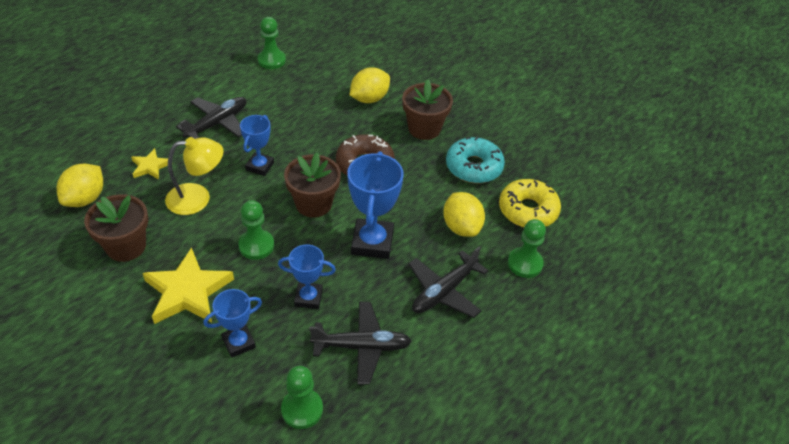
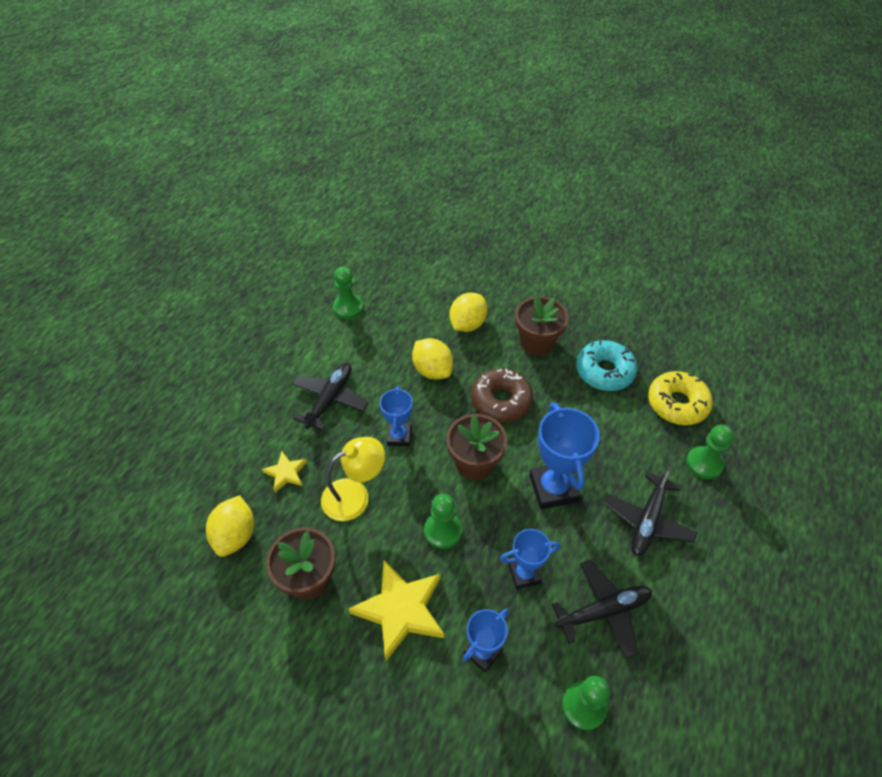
camera: 15 degrees left, 5 degrees up
yellow lemon [443,192,485,237] -> yellow lemon moved to [412,338,453,380]

